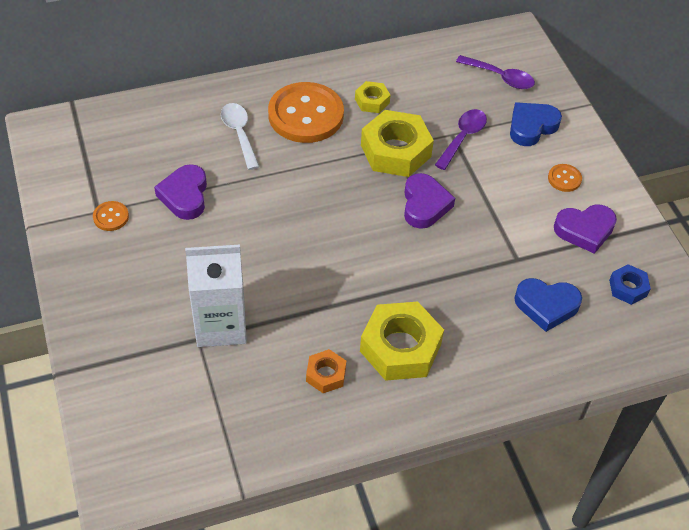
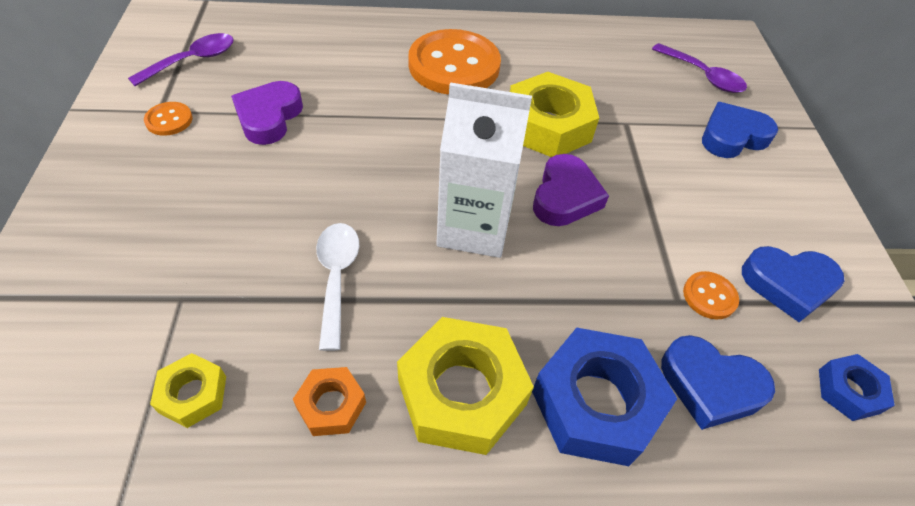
camera: 15 degrees right, 0 degrees up
white carton [185,245,247,347] -> white carton moved to [436,82,532,258]
white spoon [221,103,260,170] -> white spoon moved to [316,223,359,351]
yellow nut [355,81,391,113] -> yellow nut moved to [150,353,226,428]
purple spoon [435,109,487,170] -> purple spoon moved to [128,33,234,86]
orange button [548,164,582,192] -> orange button moved to [683,271,739,320]
purple heart [554,204,617,254] -> blue heart [742,246,844,322]
none -> blue nut [532,328,678,466]

